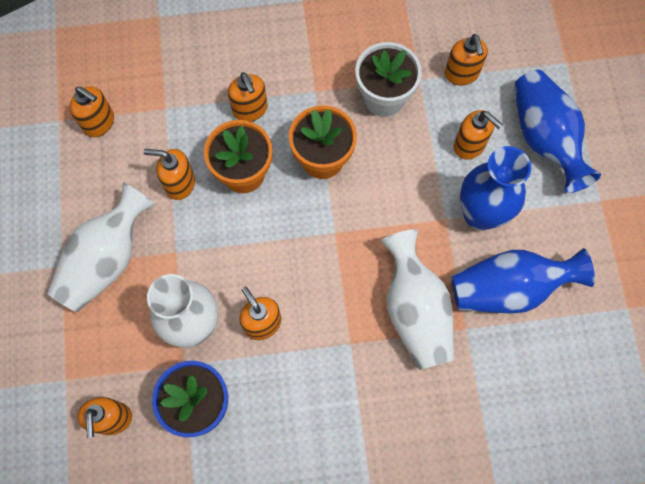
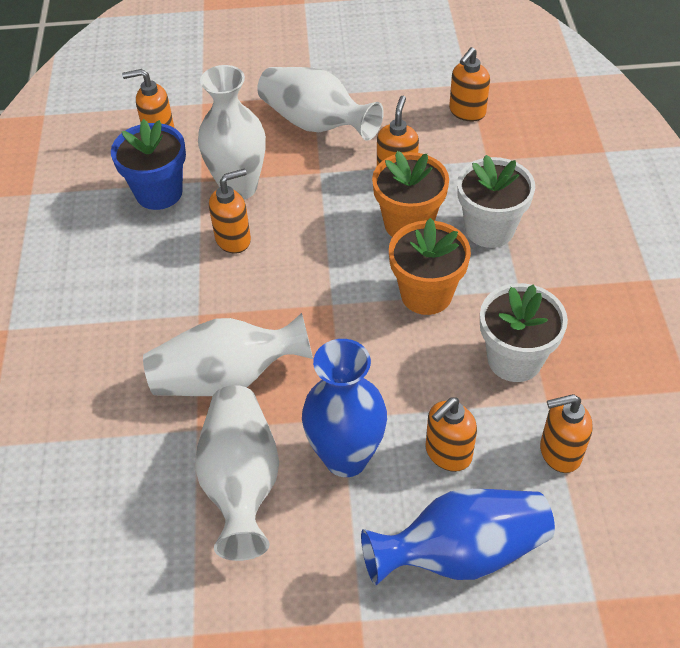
camera: 95 degrees right, 20 degrees down
orange soap dispenser [228,72,267,122] -> white flower pot [457,155,535,248]
blue vase [451,248,595,313] -> white vase [195,385,279,561]

